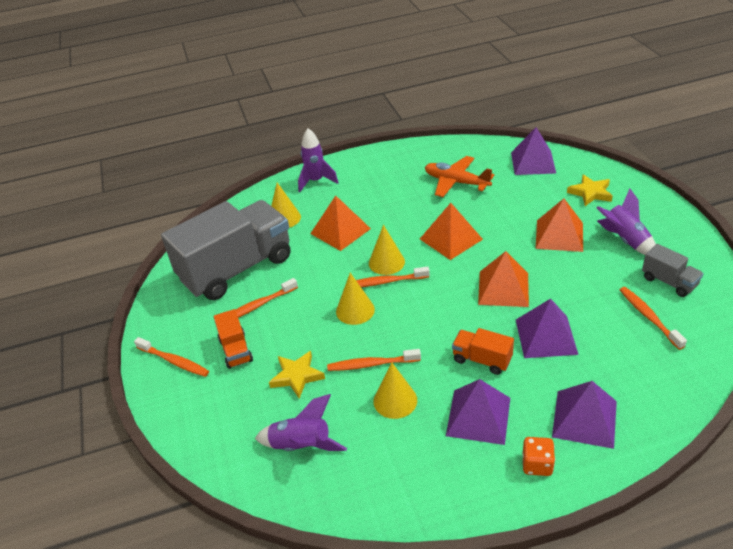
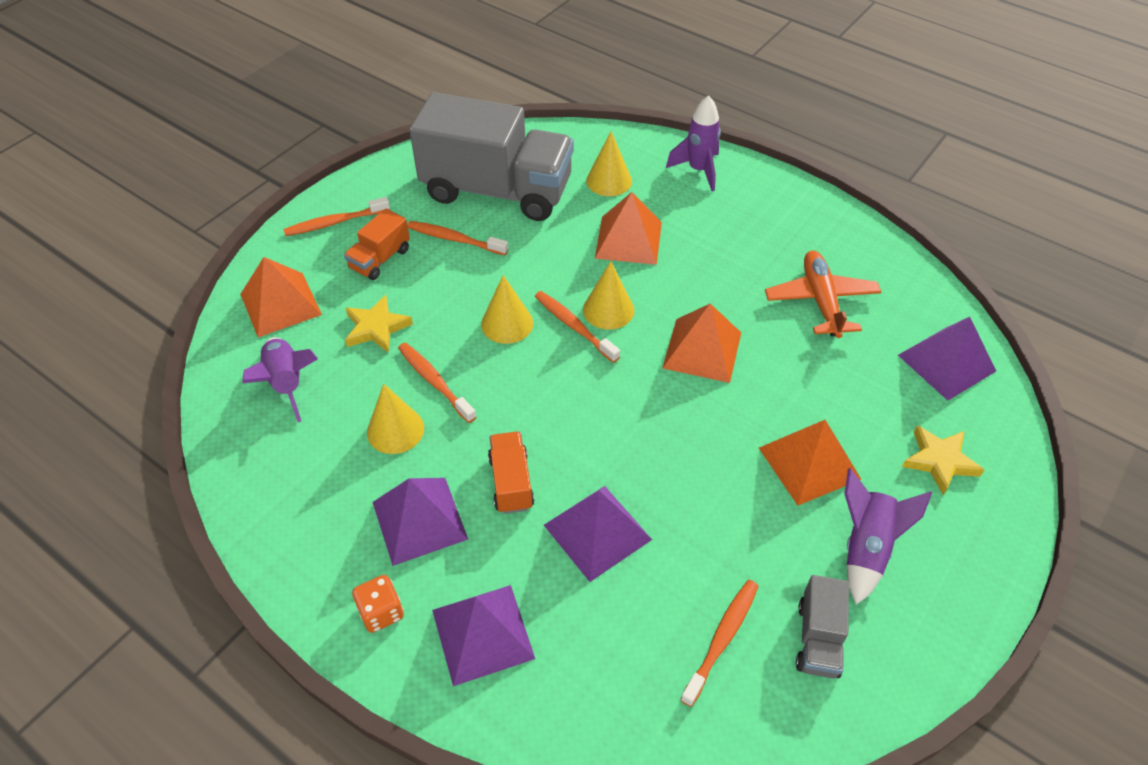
camera: 50 degrees right, 10 degrees up
orange toothbrush [134,337,209,377] -> orange toothbrush turned 75 degrees clockwise [283,197,390,236]
orange pyramid [478,251,529,307] -> orange pyramid moved to [240,257,322,337]

